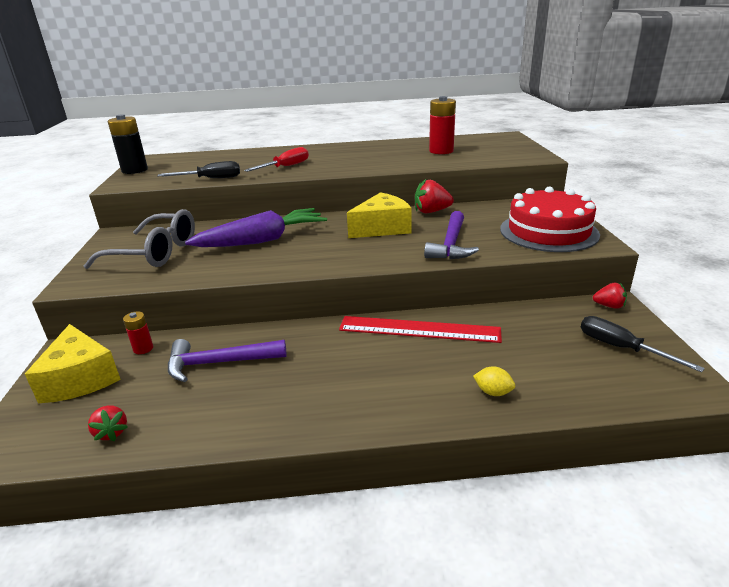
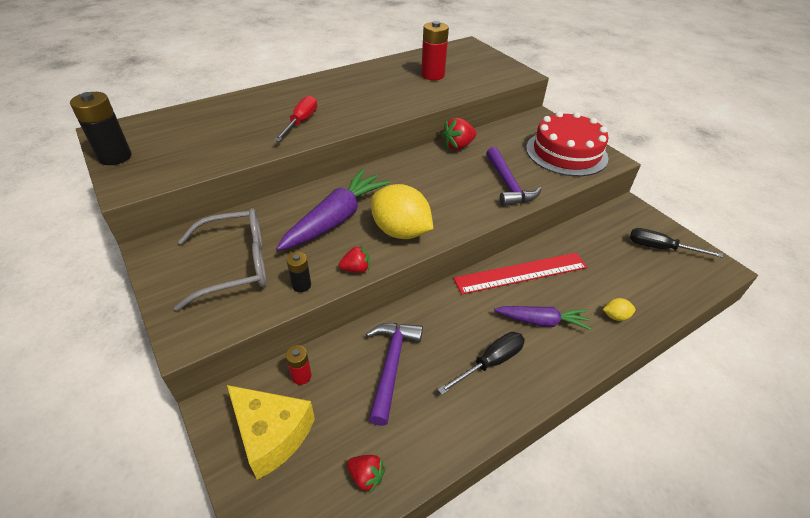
camera: 30 degrees left, 15 degrees up
black screwdriver [157,161,240,178] -> black screwdriver moved to [438,332,525,395]
purple hammer [168,339,287,382] -> purple hammer turned 135 degrees clockwise [366,323,423,426]
yellow cheese [347,192,412,238] -> none
red strawberry [593,282,627,309] -> red strawberry moved to [339,245,370,273]
none -> black battery [287,252,311,292]
none -> yellow lemon [371,184,433,239]
none -> purple carrot [494,306,591,330]

